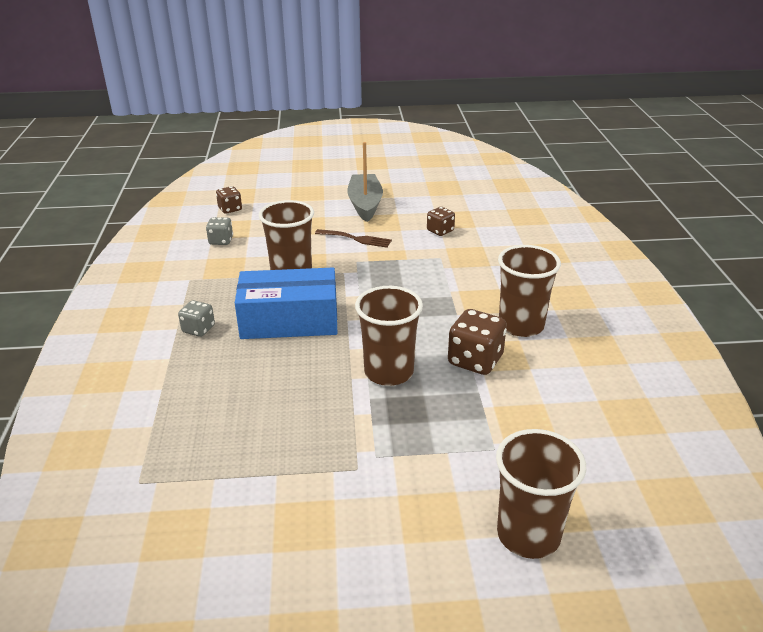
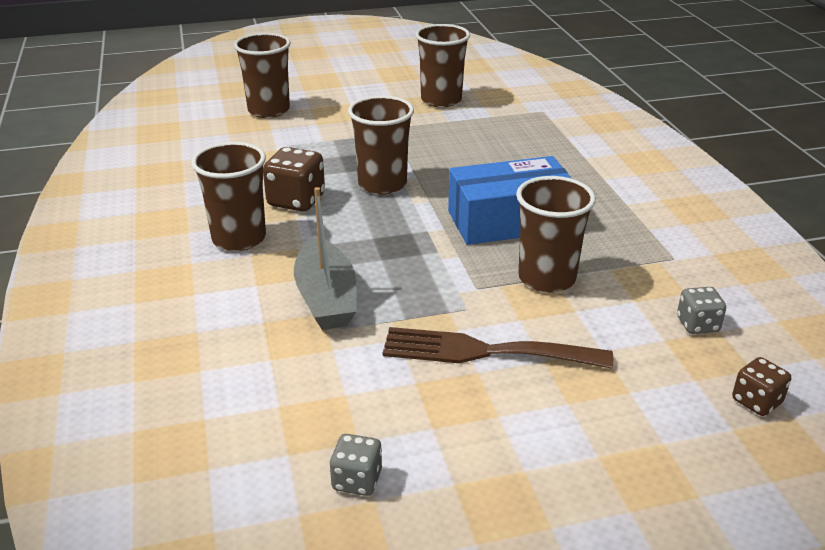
camera: 170 degrees right, 0 degrees up
grey dice [178,300,215,337] -> grey dice moved to [329,434,382,496]
brown fork [315,229,392,248] -> brown fork [383,327,613,369], size x1.71
grey boat [347,142,383,222] -> grey boat moved to [294,187,357,330]
brown dice [427,207,455,236] -> none
none -> brown cup [415,24,470,107]

